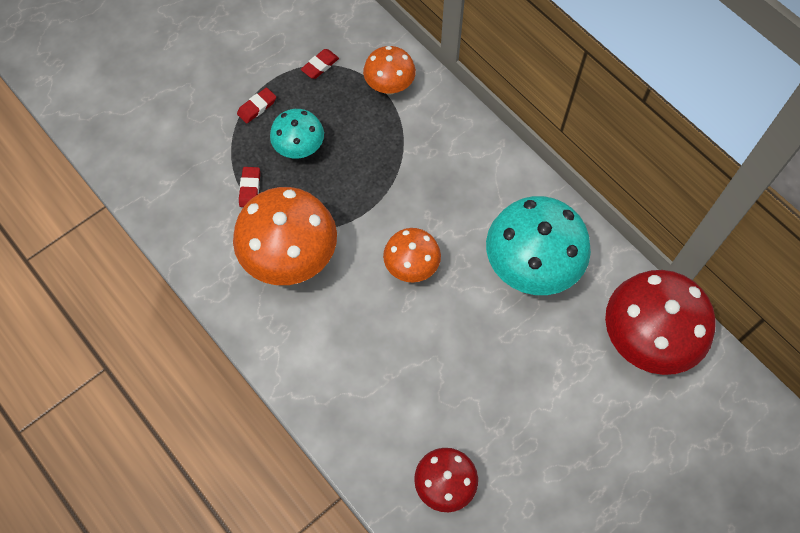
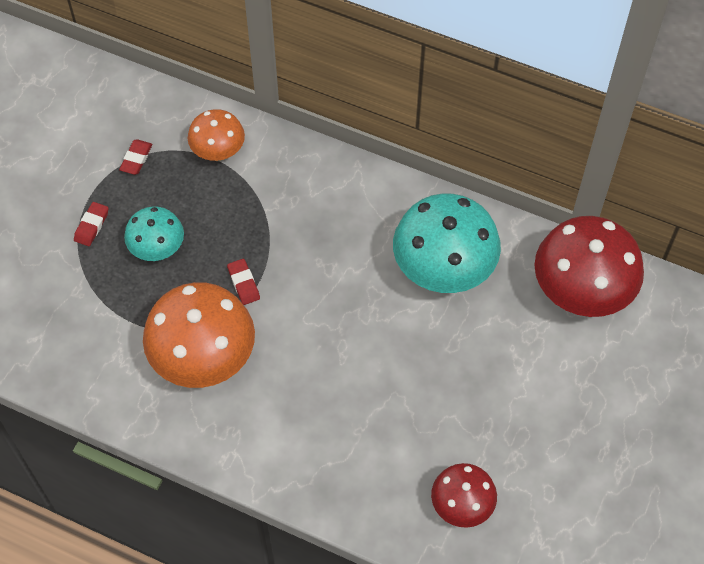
camera: 25 degrees left, 5 degrees down
red eraser [239,167,260,207] -> red eraser moved to [227,259,260,305]
orange mushroom [383,228,441,283] -> none

